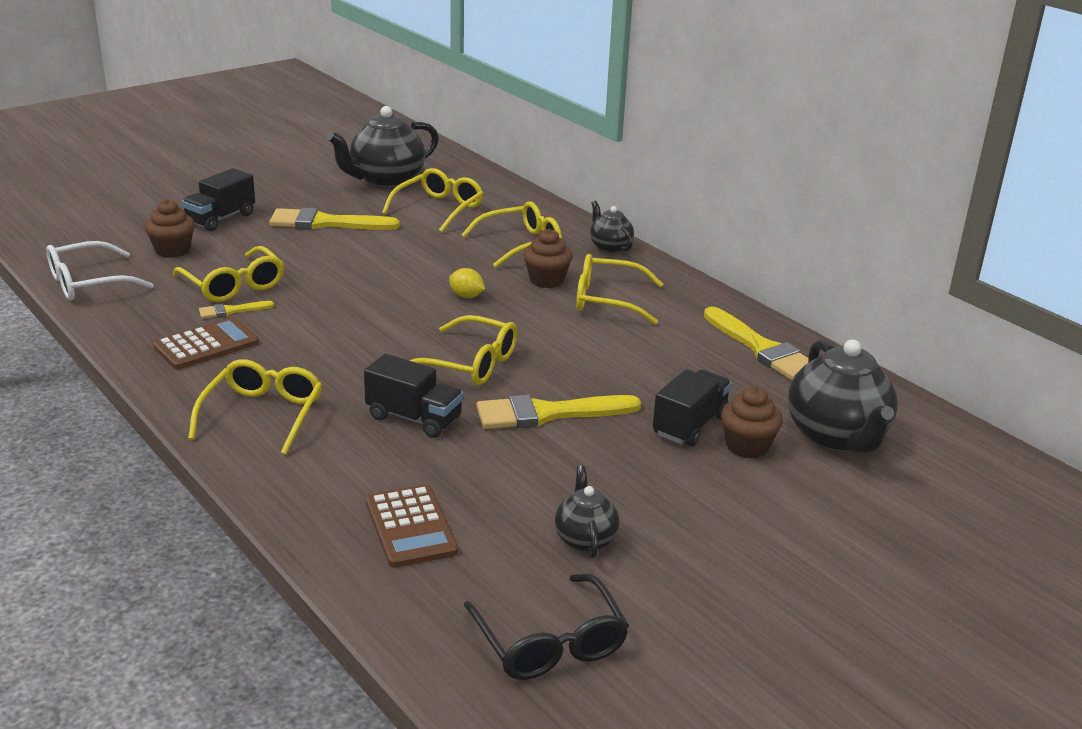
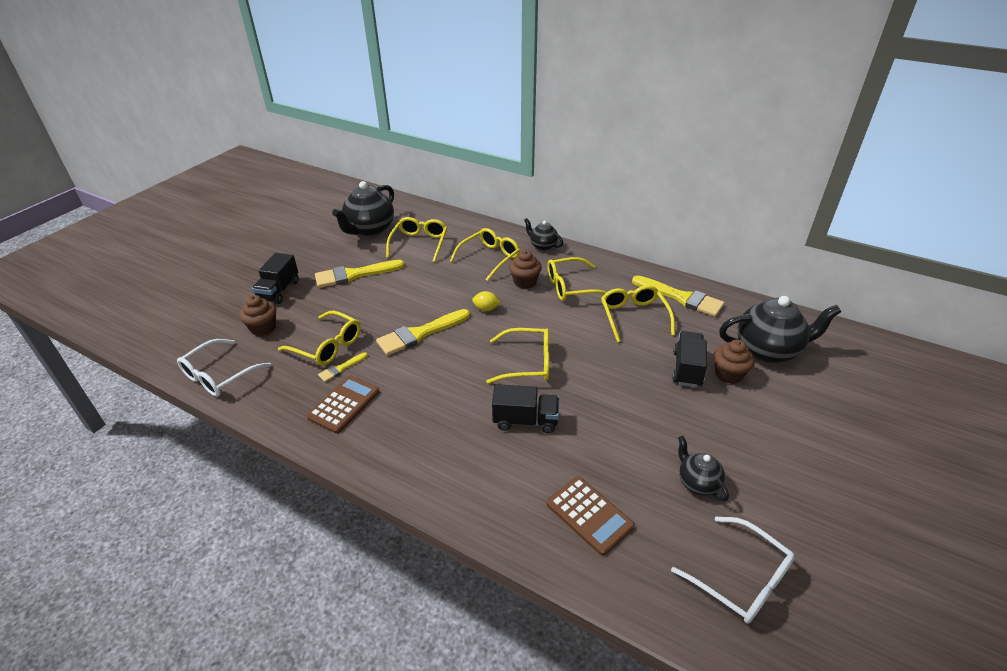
camera: 20 degrees left, 10 degrees up
yellow glasses [188,359,322,455] -> yellow glasses moved to [601,285,675,342]
black glasses [463,574,629,680] -> white glasses [671,517,795,624]
yellow brush [476,395,641,429] -> yellow brush moved to [376,309,470,356]
black teapot [788,339,898,453] -> black teapot turned 60 degrees counterclockwise [719,296,842,363]

